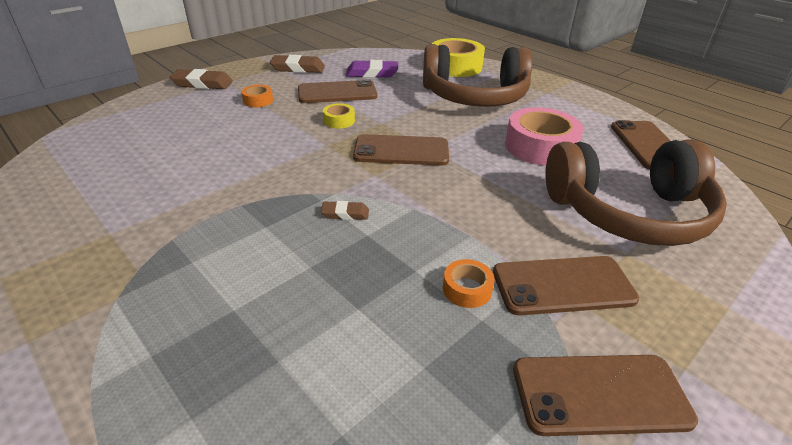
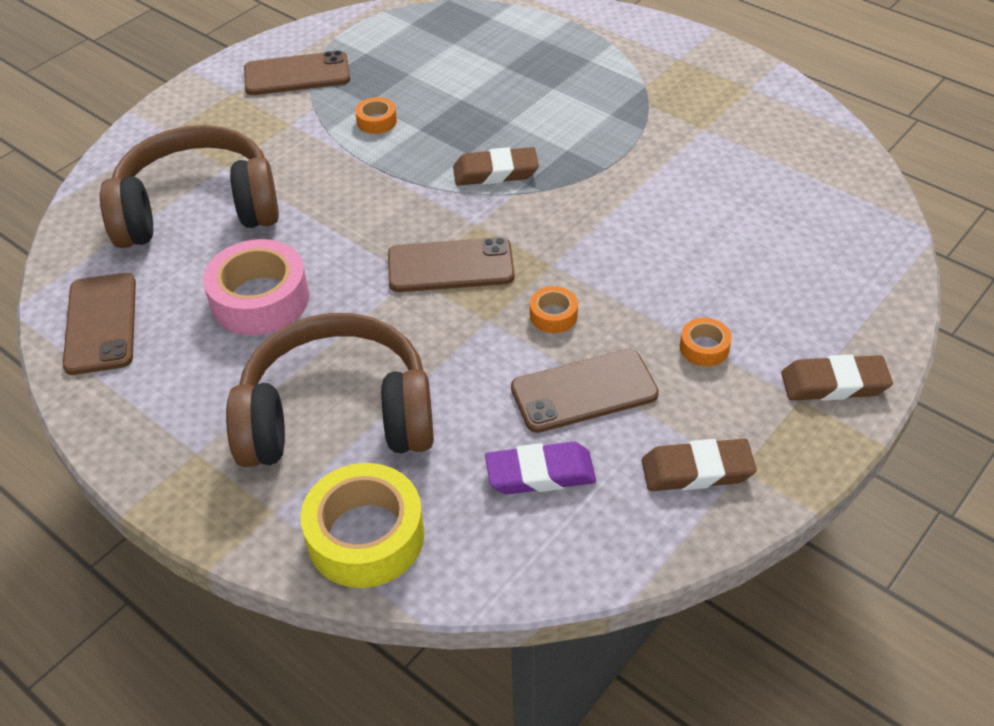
camera: 175 degrees right, 10 degrees up
brown eraser [321,201,369,220] -> brown eraser [453,147,539,186], size x1.76
yellow tape [323,103,355,128] -> orange tape [530,286,578,333]
brown phone [493,256,639,315] -> none

